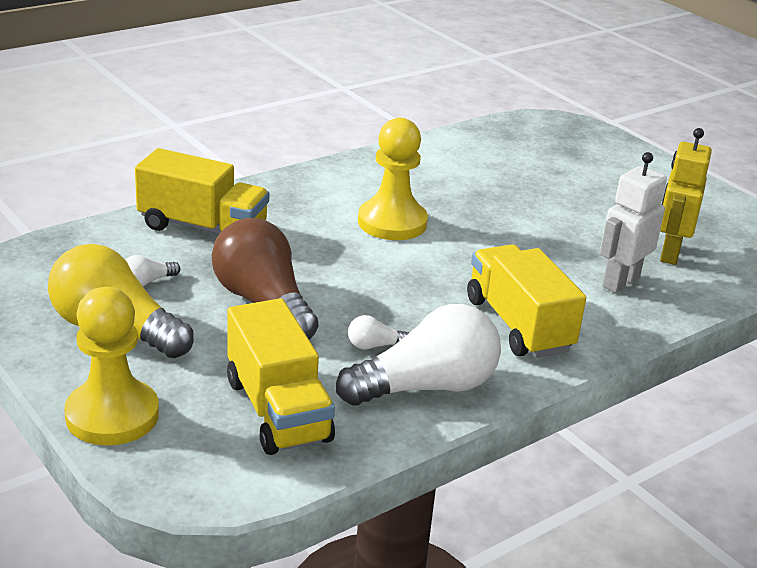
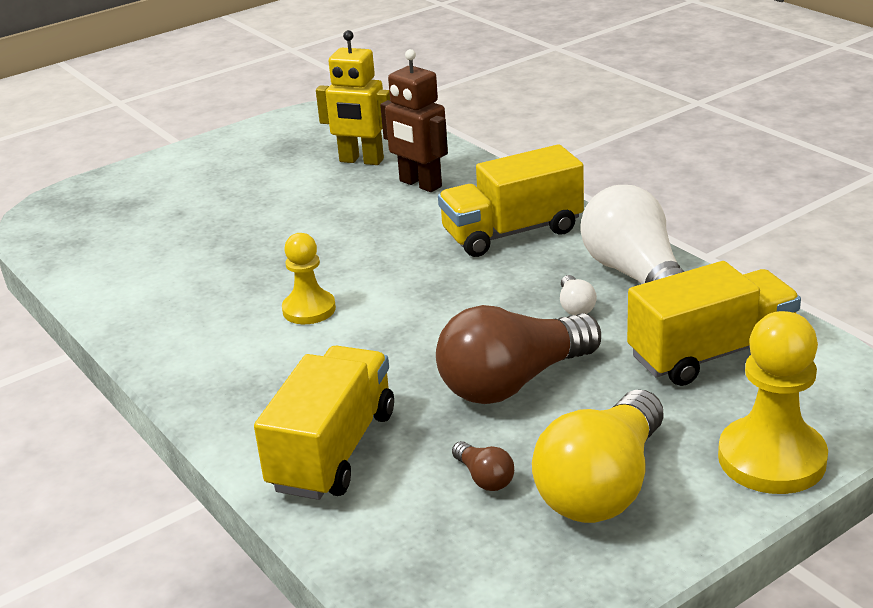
camera: 85 degrees left, 0 degrees up
white light bulb [126,255,180,286] -> brown light bulb [452,441,514,491]
yellow pawn [358,118,428,240] -> yellow pawn [282,233,336,324], size x0.62
white robot [600,152,667,293] -> brown robot [380,49,448,192]

